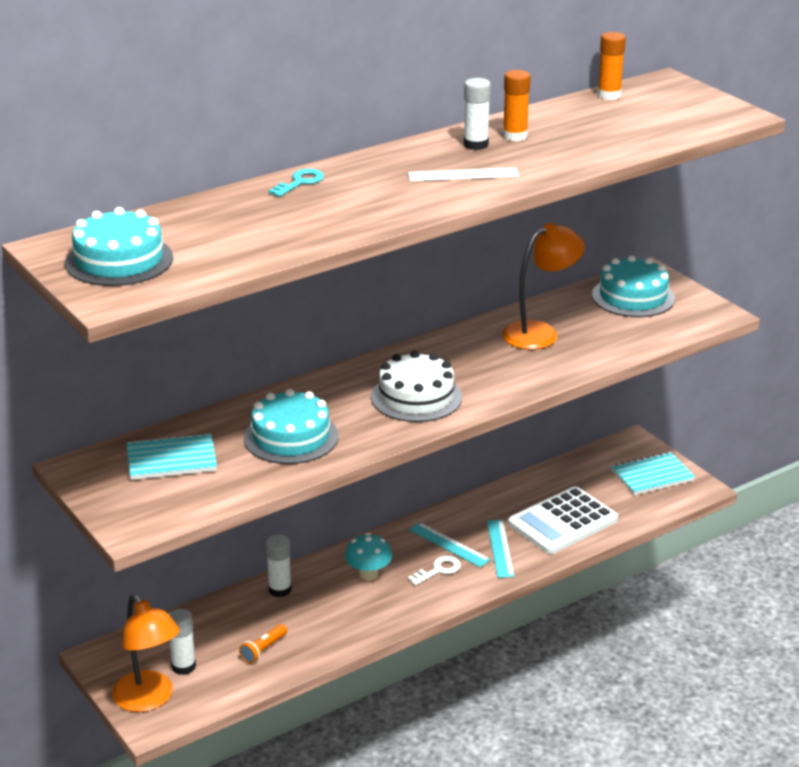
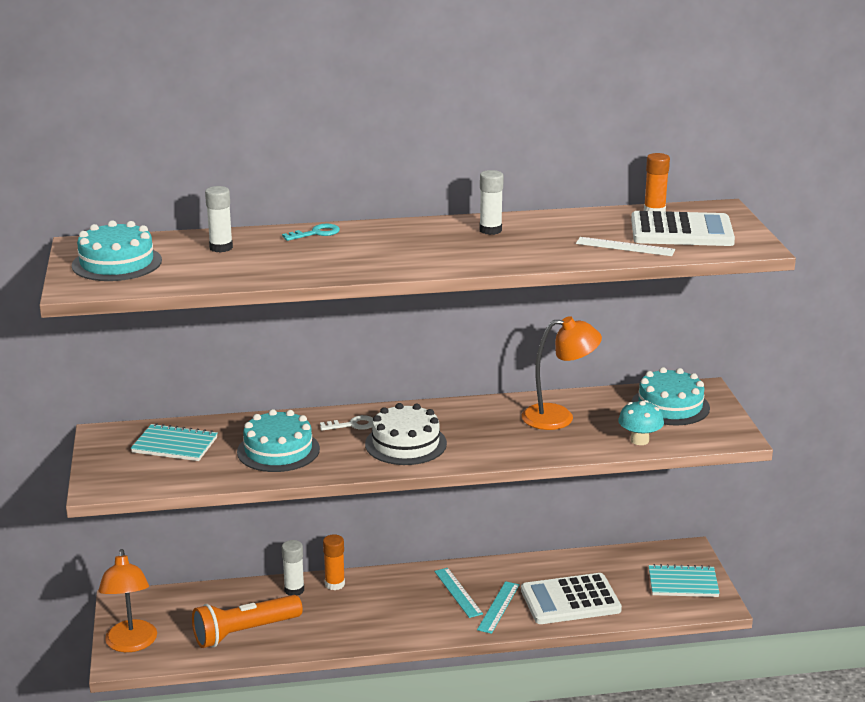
camera: 25 degrees right, 5 degrees down
white glue stick [169,609,196,675] -> white glue stick moved to [205,186,233,253]
orange flashlight [239,624,287,664] -> orange flashlight [192,595,303,648], size x2.19
turquoise mushroom [345,533,392,580] -> turquoise mushroom moved to [618,400,664,445]
white ruler [408,168,519,181] -> white ruler moved to [576,237,675,256]
white key [408,556,461,586] -> white key moved to [320,415,373,430]
orange glue stick [503,70,531,141] -> orange glue stick moved to [323,534,345,590]
none -> white calculator [631,211,735,246]

